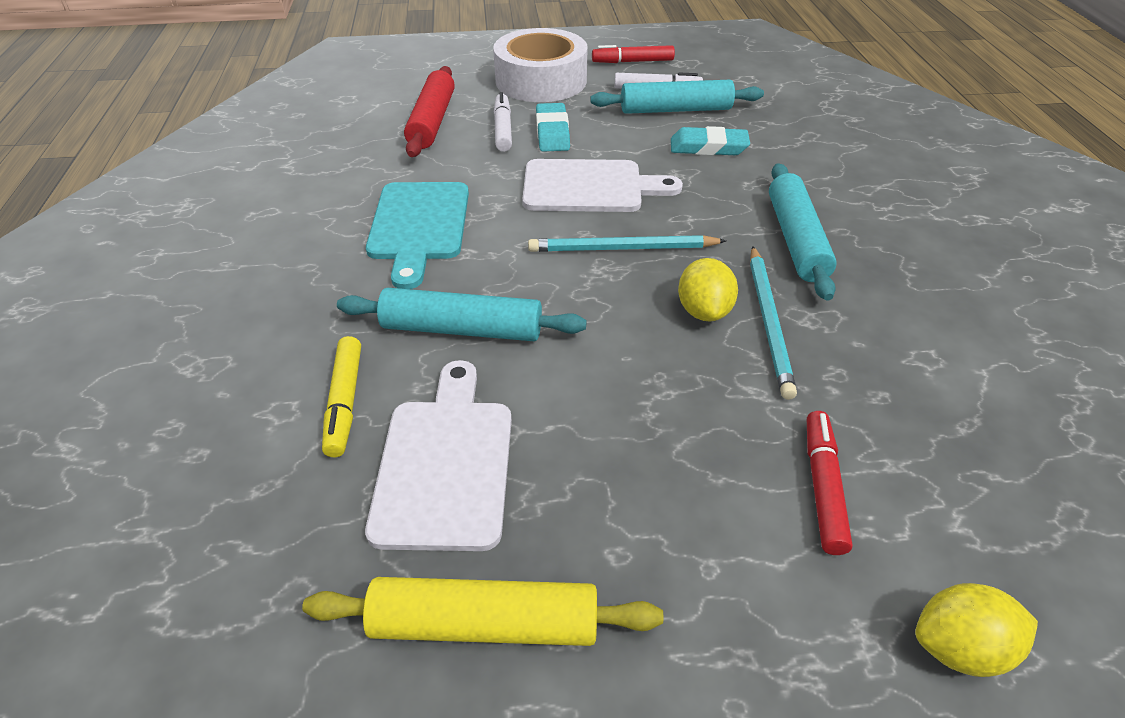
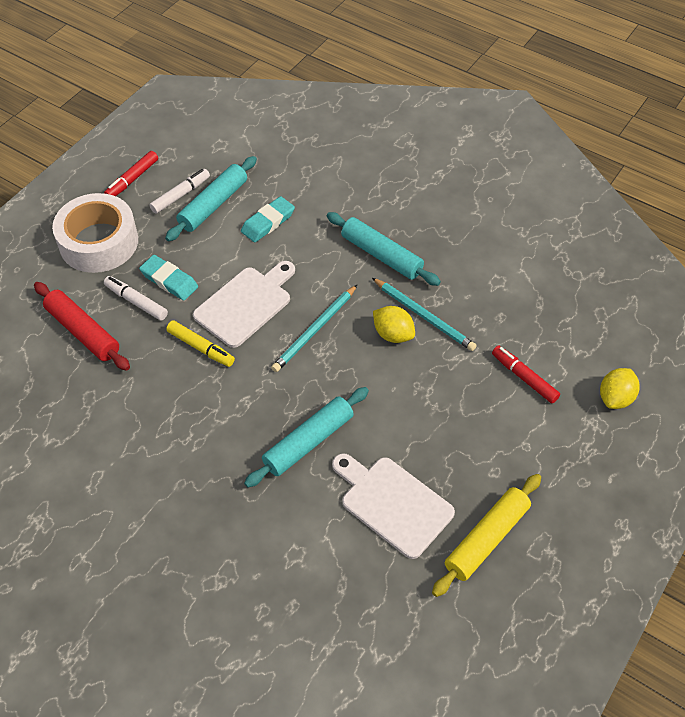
camera: 50 degrees left, 10 degrees up
yellow marker [322,336,361,457] -> yellow marker moved to [166,320,235,367]
turquoise cutting board [366,182,469,289] -> none

